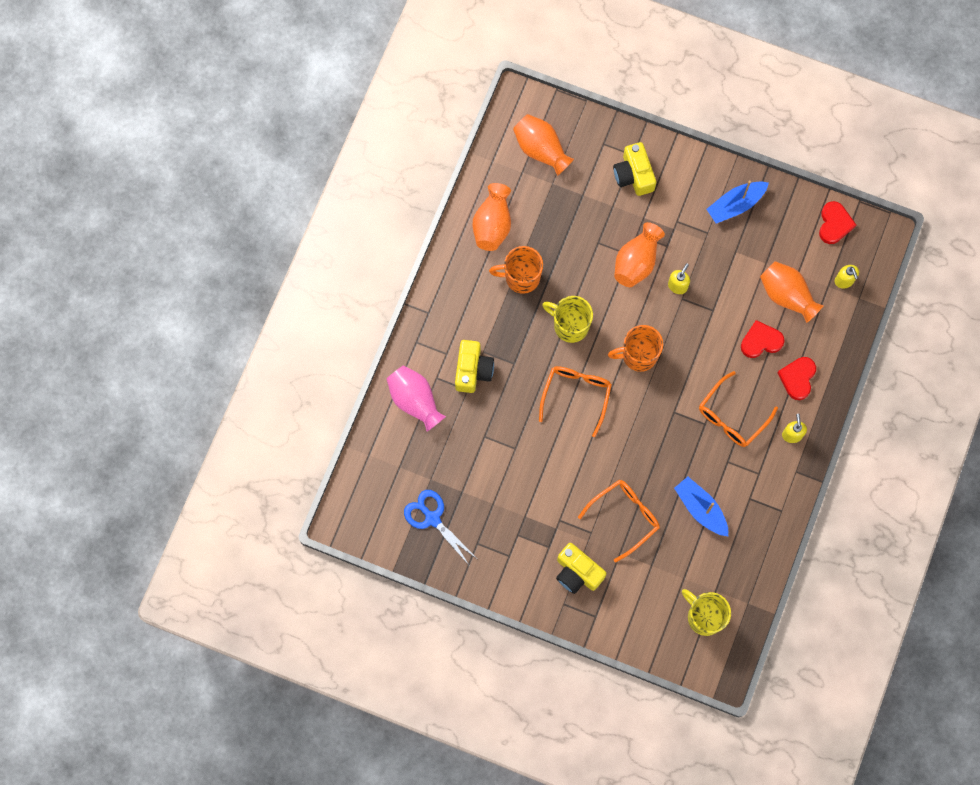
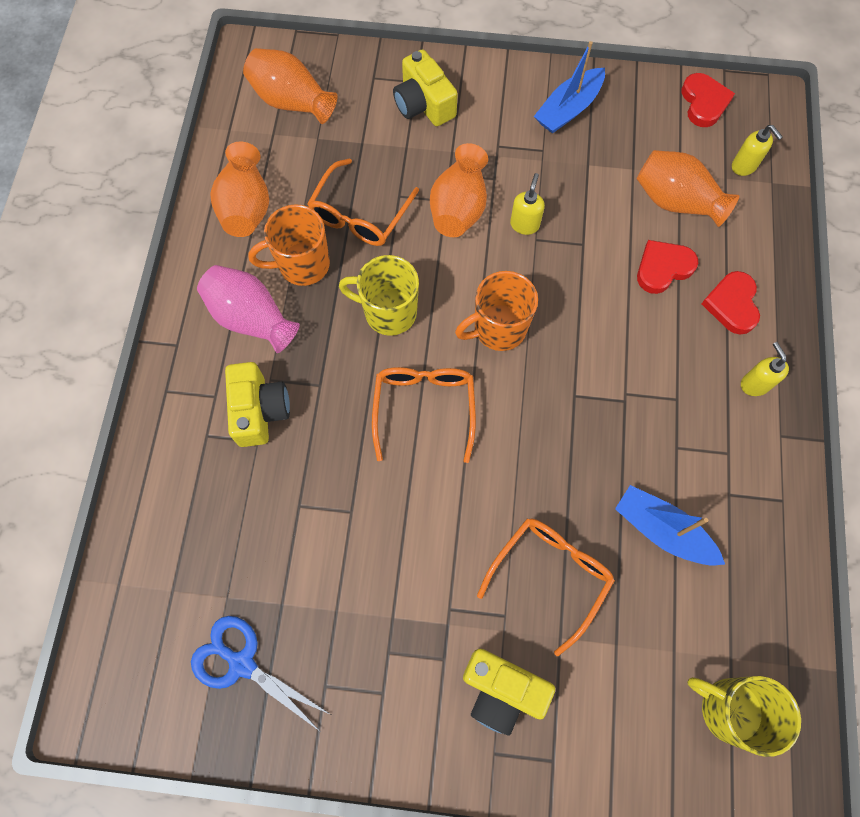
camera: 15 degrees left, 5 degrees down
pink vase [387,365,446,431] -> pink vase moved to [197,265,300,353]
orange glasses [699,371,778,447] -> orange glasses moved to [307,158,419,246]

